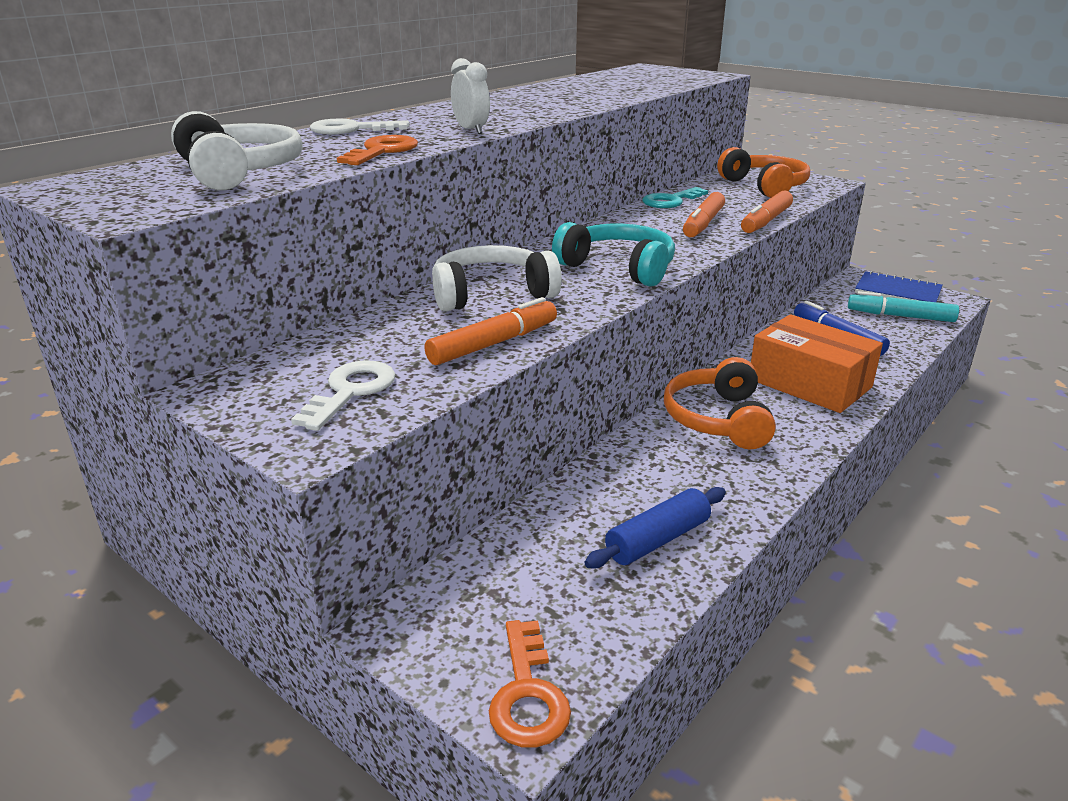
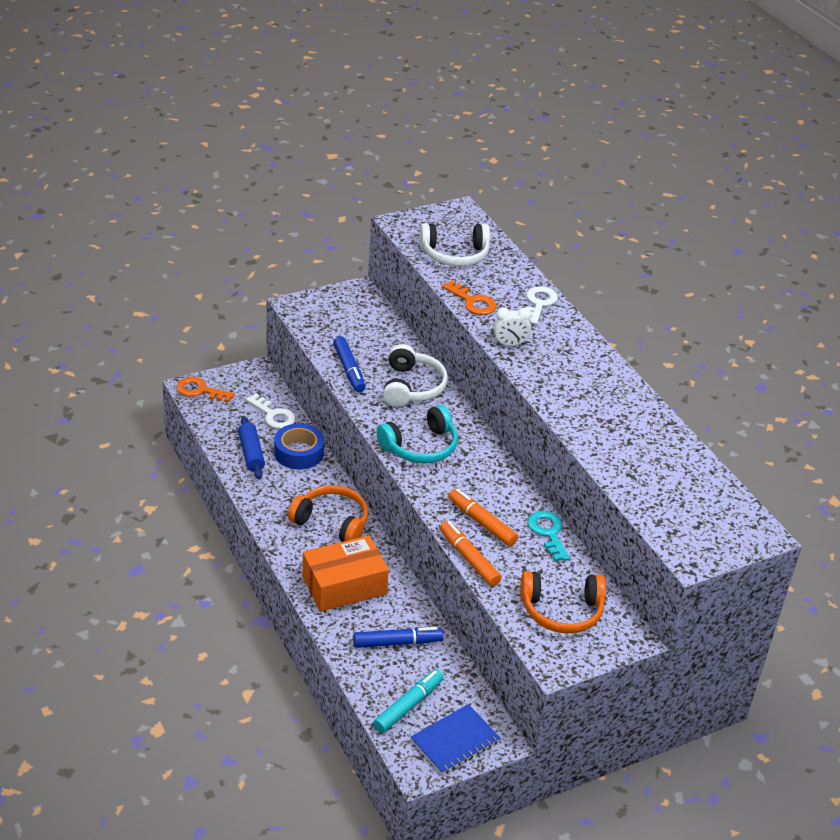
camera: 110 degrees right, 10 degrees up
white key [291,360,396,431] -> white key moved to [246,394,296,429]
orange marker [424,297,557,365] -> blue marker [333,336,366,392]
none -> blue tape [274,423,324,469]

